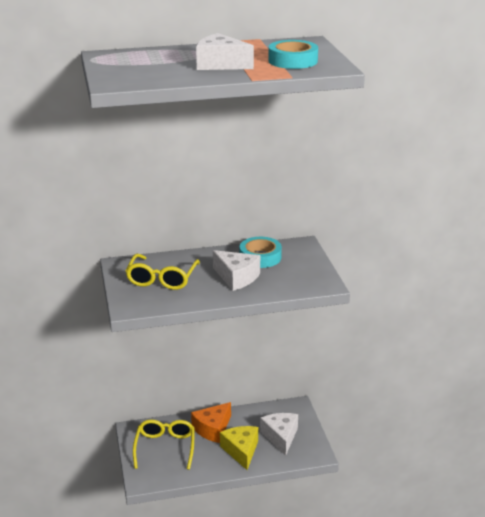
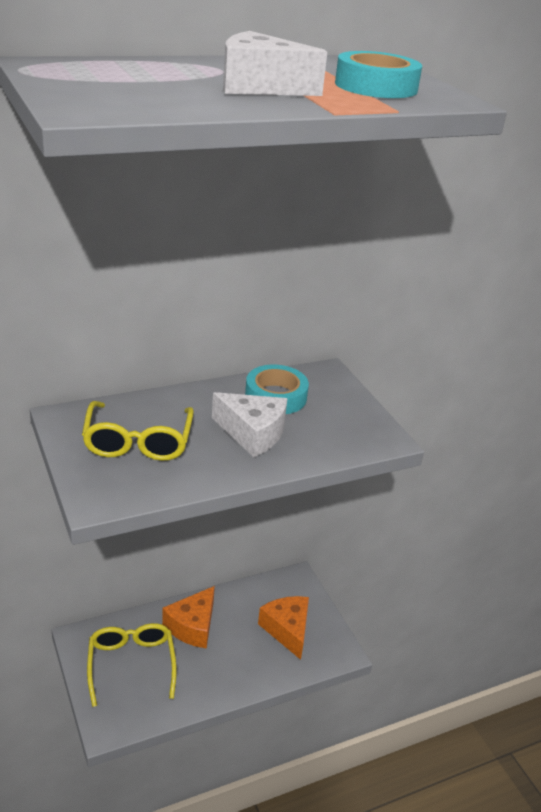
camera: 15 degrees left, 5 degrees up
yellow cheese [220,426,258,470] -> none
white cheese [260,413,298,456] -> orange cheese [258,596,309,660]

